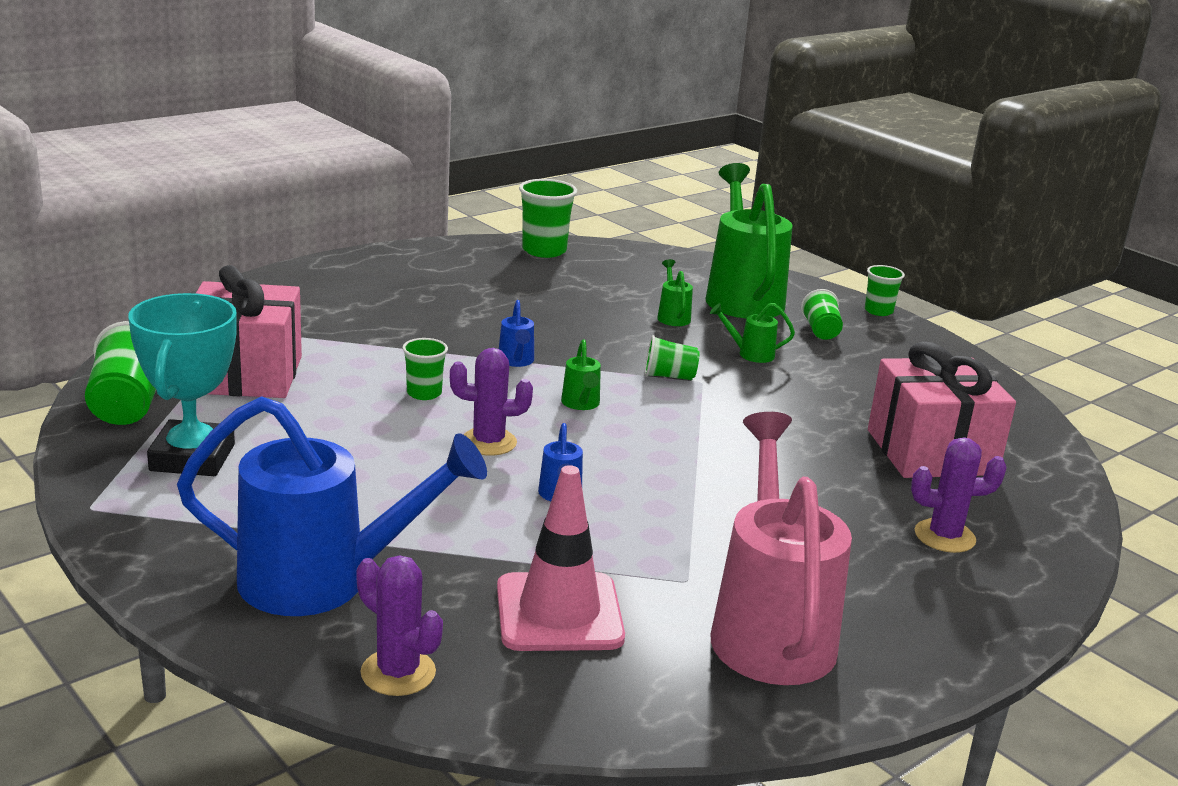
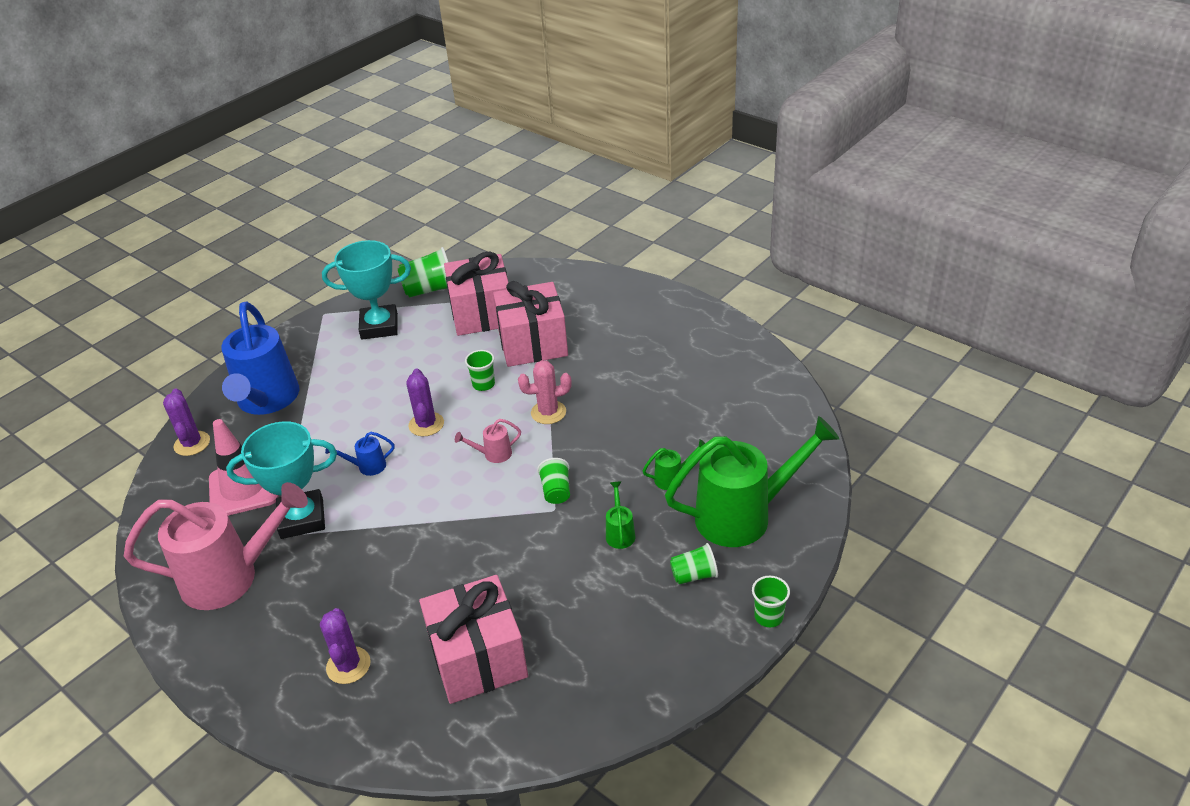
camera: 85 degrees right, 15 degrees up
purple cactus [356,555,443,696] -> purple cactus turned 45 degrees counterclockwise [163,388,210,456]
blue watering can [499,300,534,367] -> pink cactus [518,360,572,424]
green cup [519,179,577,258] -> none
green watering can [561,339,601,410] -> pink watering can [455,419,521,463]
none -> turquoise trophy [226,421,337,539]
none -> pink gift [493,281,568,367]

